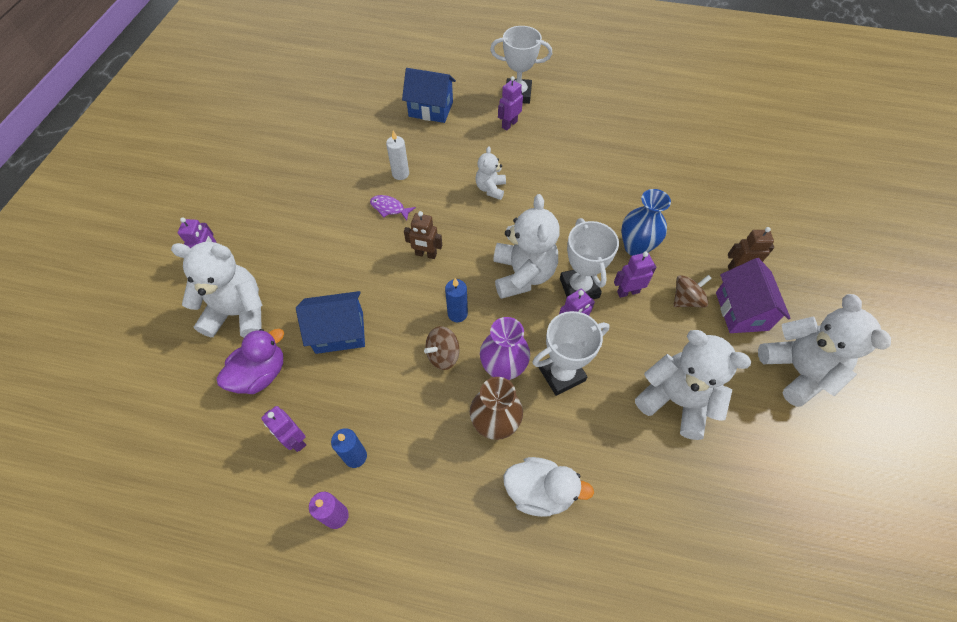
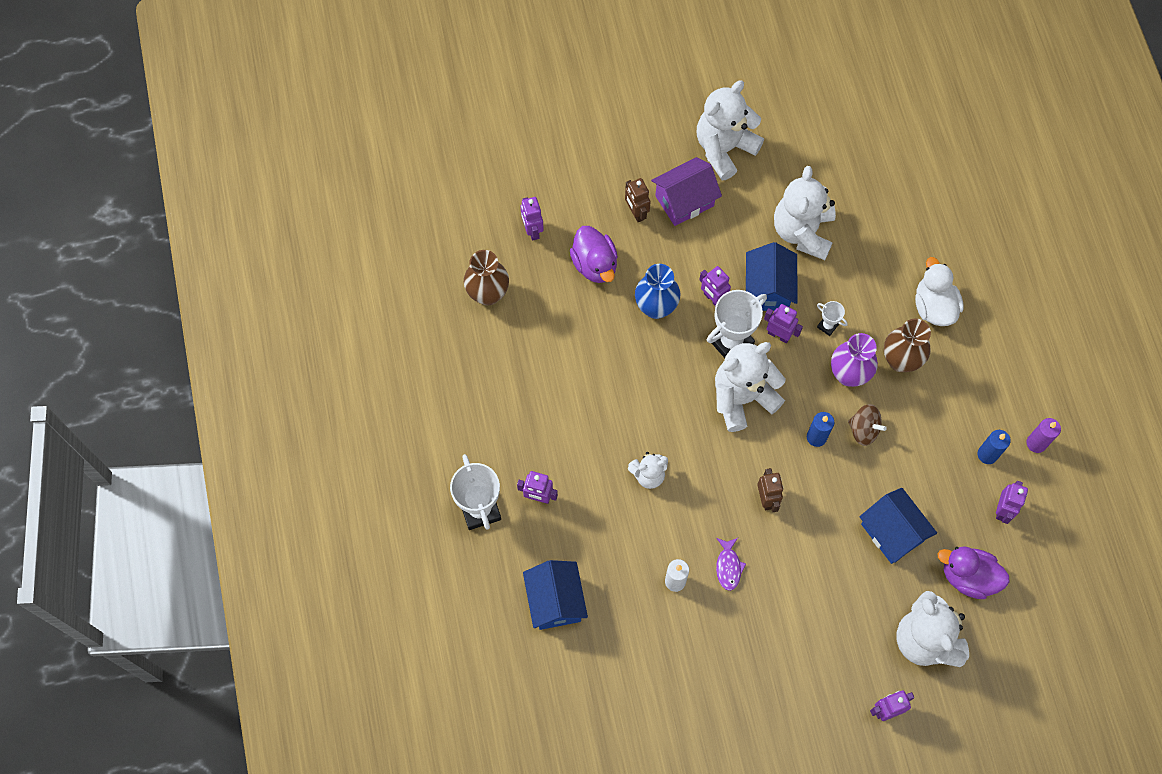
camera: 115 degrees left, 10 degrees up
white trophy [532,311,610,396] -> white trophy [817,301,848,336], size x0.48
brown spinning top [674,275,712,308] -> none
none -> brown vase [464,250,509,305]
none -> purple robot [520,197,544,241]
none -> purple duck [570,226,618,283]
none -> blue house [746,242,798,311]

